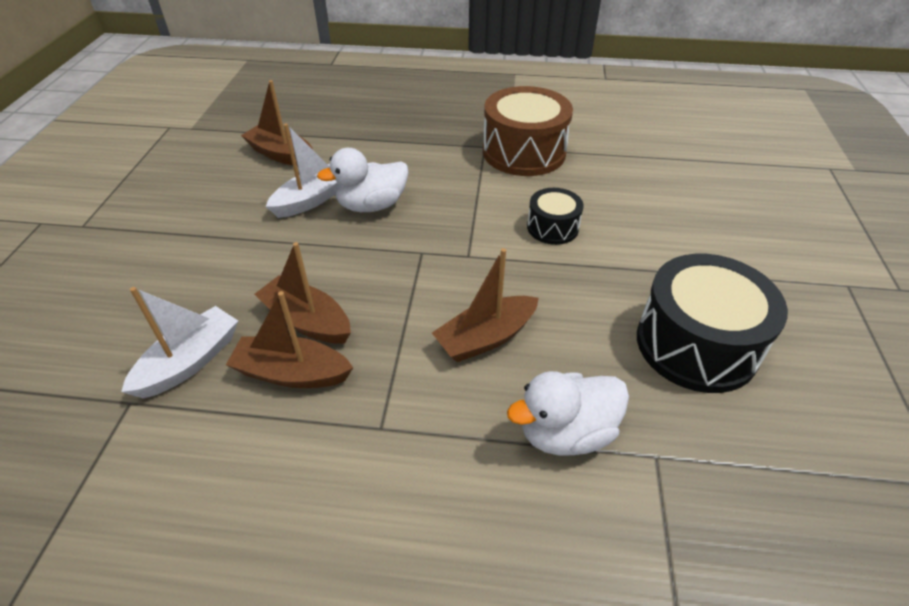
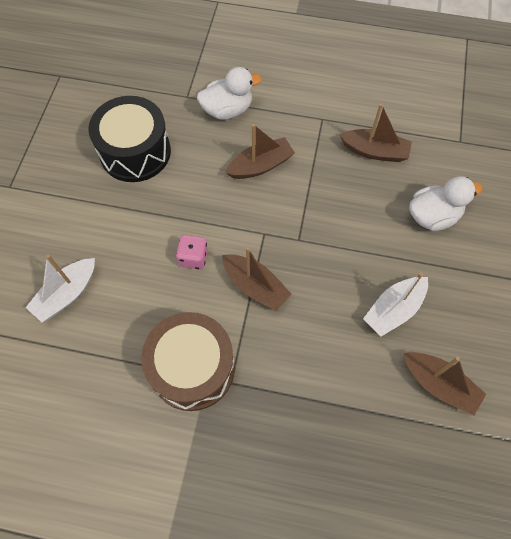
camera: 175 degrees left, 20 degrees up
white boat [121,287,238,398] -> white boat moved to [26,255,95,323]
brown boat [254,242,351,344] -> brown boat moved to [222,247,291,311]
white duck [317,148,408,212] -> white duck moved to [409,176,483,231]
black drum [527,188,584,245] -> pink dice [176,235,208,270]

